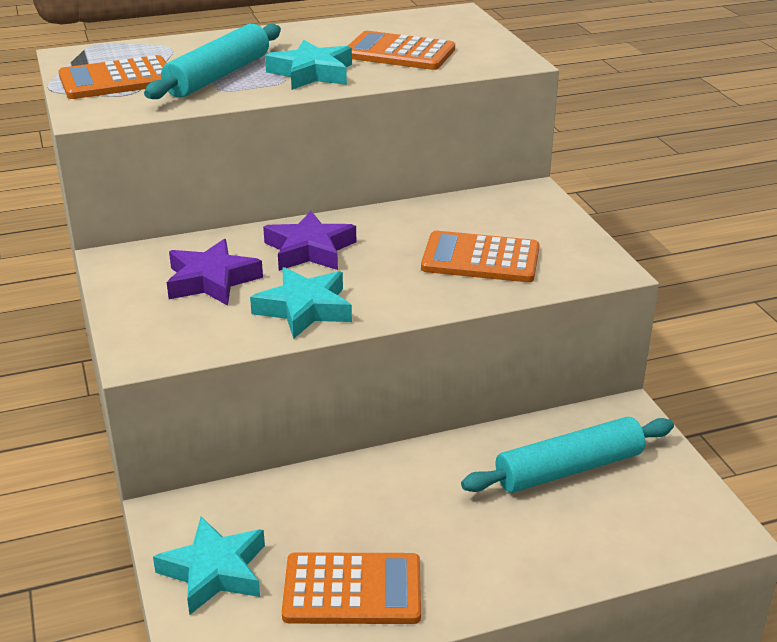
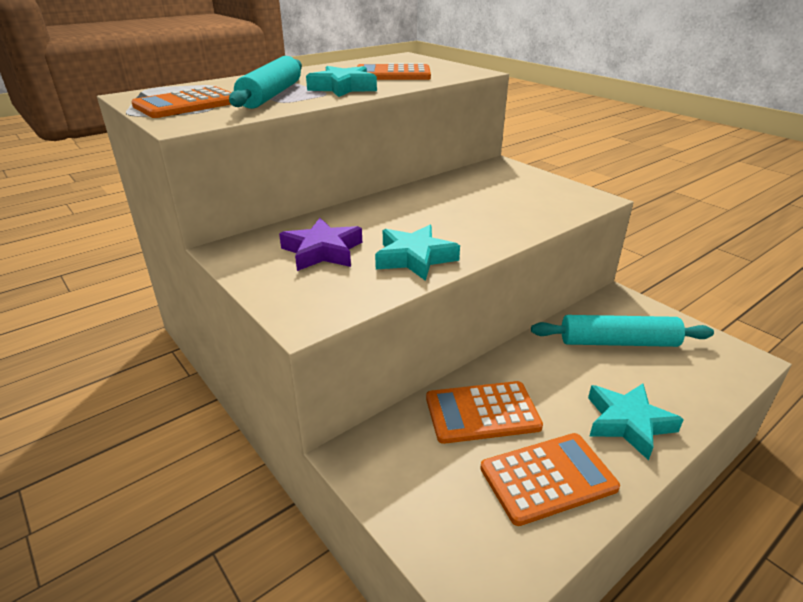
camera: 20 degrees left, 0 degrees up
turquoise star [153,517,265,615] -> turquoise star moved to [588,384,684,461]
purple star [263,210,356,271] -> none
orange calculator [421,231,539,282] -> orange calculator moved to [426,381,543,444]
turquoise rolling pin [461,417,674,493] -> turquoise rolling pin turned 45 degrees clockwise [531,315,714,347]

